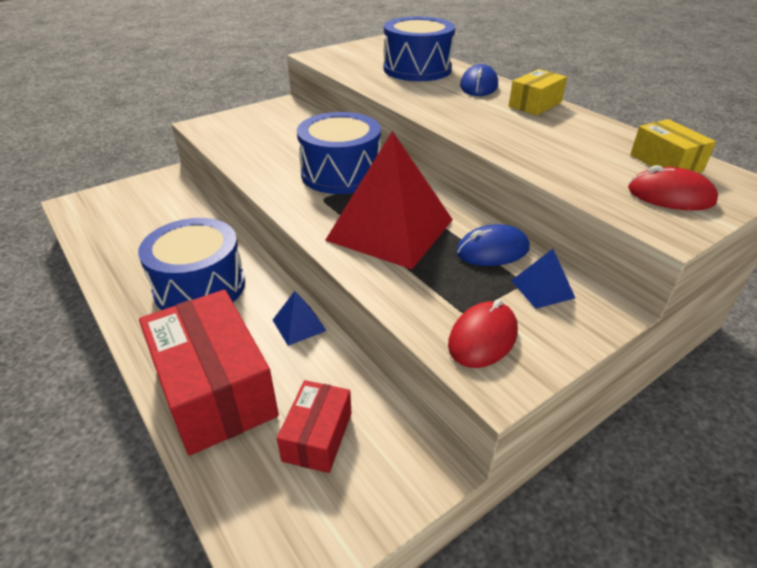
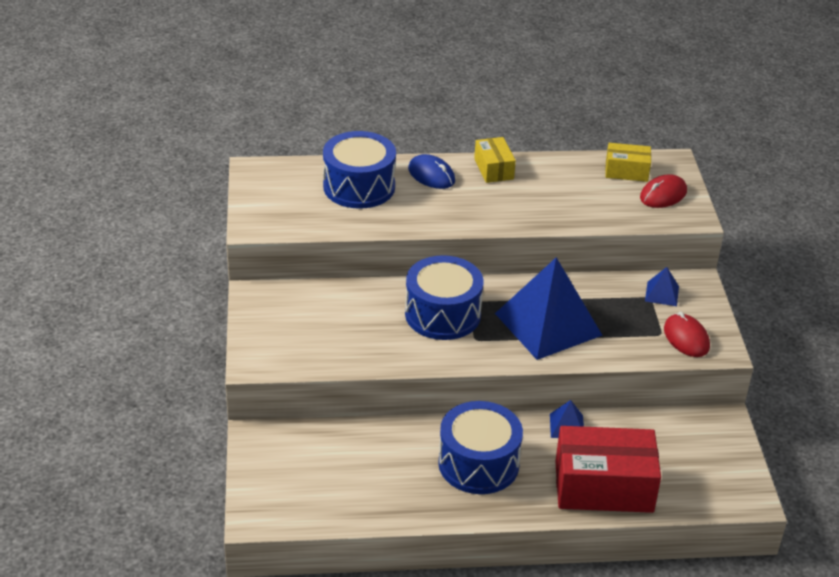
camera: 60 degrees left, 0 degrees up
red box [277,380,351,473] -> none
red pyramid [325,131,453,269] -> blue pyramid [495,257,603,360]
blue mouse [456,224,530,266] -> none

